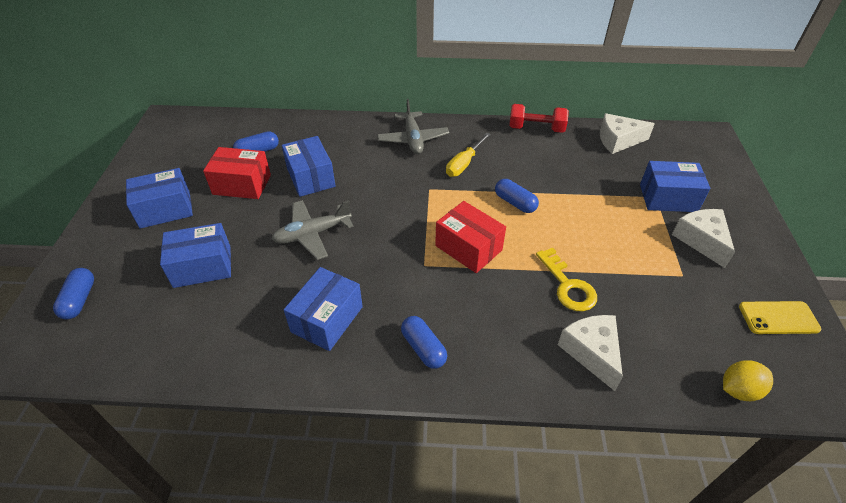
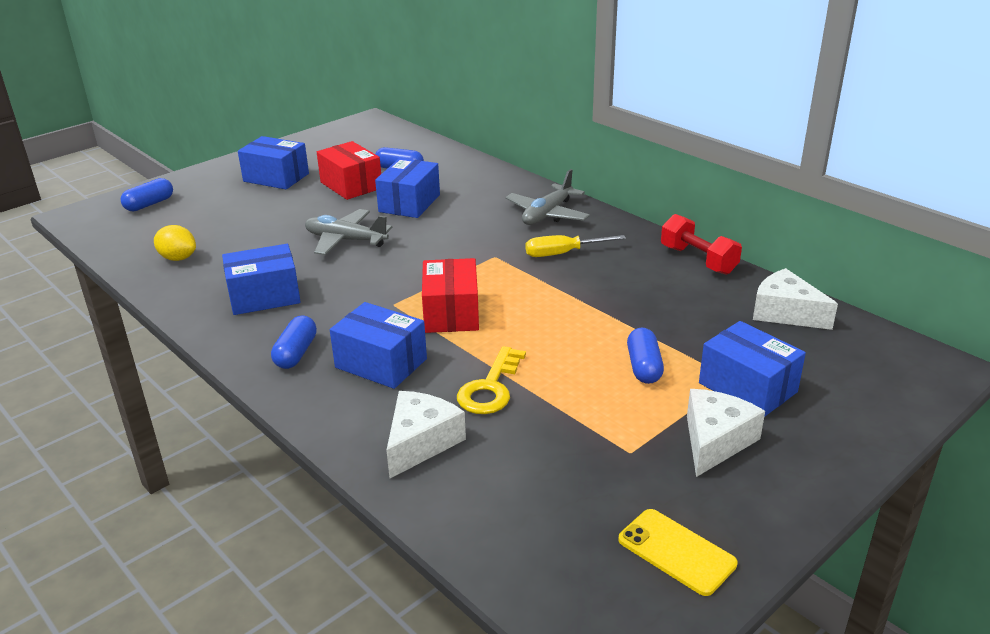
camera: 45 degrees right, 15 degrees down
blue box [160,223,231,288] -> blue box moved to [330,302,427,389]
blue capsule [495,179,539,213] -> blue capsule moved to [627,327,664,384]
yellow lemon [723,360,773,401] -> yellow lemon moved to [154,225,196,261]

